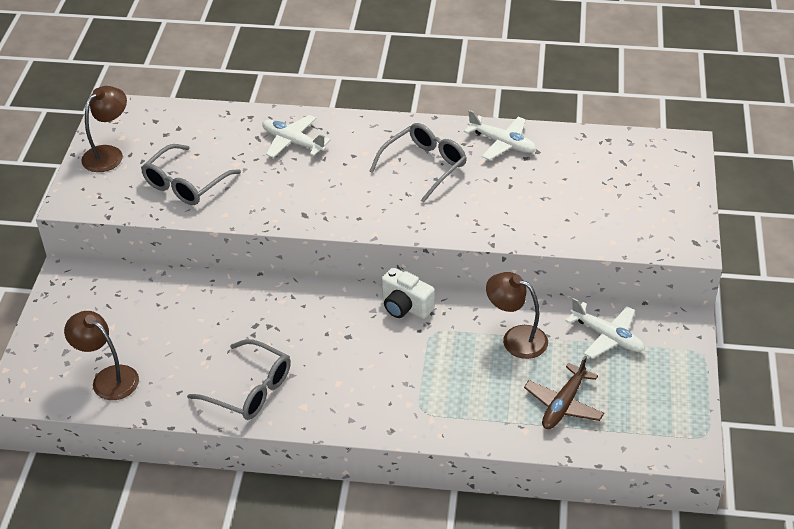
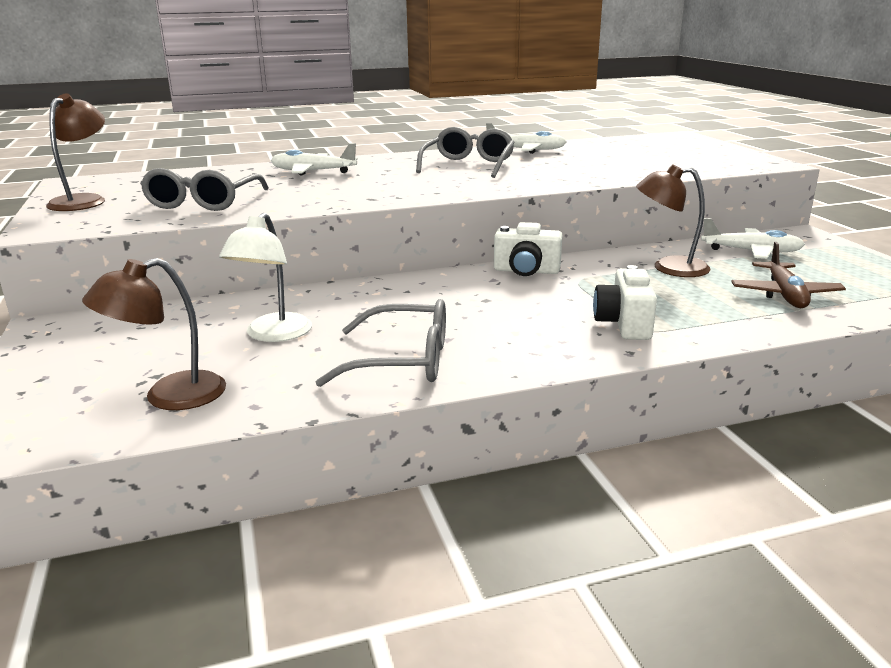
camera: 25 degrees left, 20 degrees down
brown lamp [64,311,139,400] -> brown lamp turned 45 degrees counterclockwise [82,258,226,410]
none -> white lamp [219,213,312,342]
none -> white camera [593,265,657,340]

